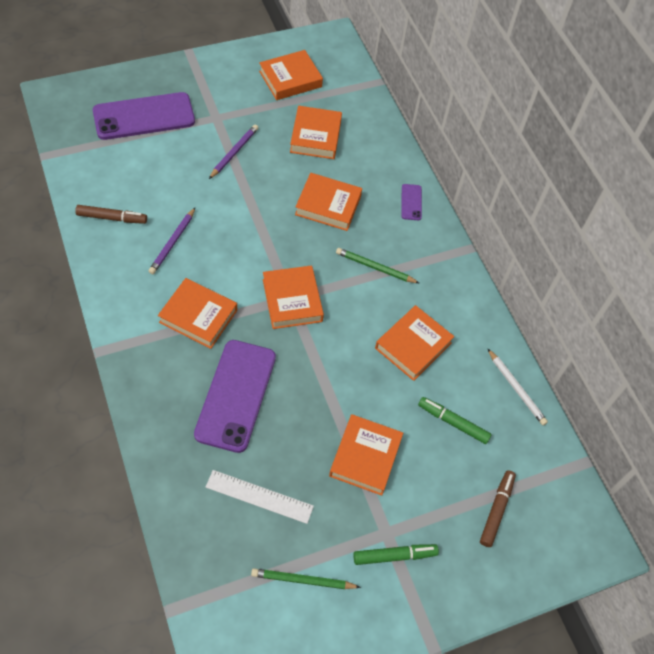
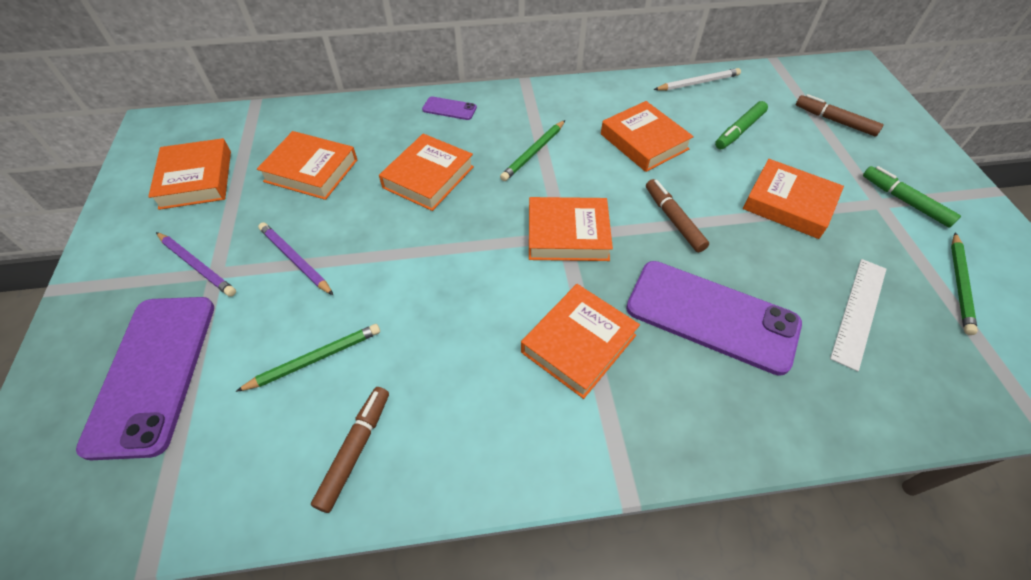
camera: 70 degrees left, 5 degrees down
purple pencil [149,208,195,274] -> purple pencil moved to [156,232,236,297]
green marker [353,544,439,565] -> green marker turned 45 degrees counterclockwise [863,166,961,228]
none -> green pencil [236,324,380,392]
none -> brown marker [646,179,709,252]

